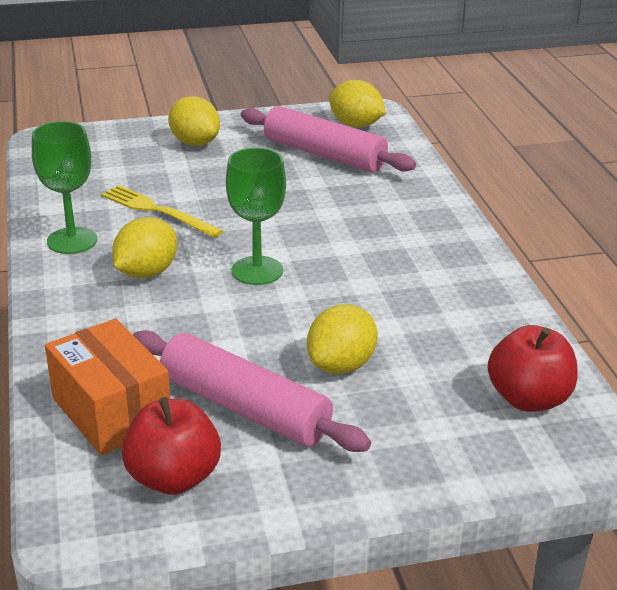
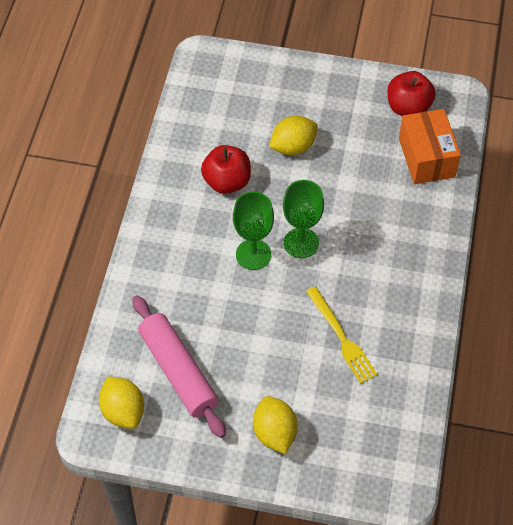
camera: 155 degrees left, 25 degrees up
green goblet [32,121,97,254] -> green goblet moved to [233,192,274,270]
yellow lemon [112,217,177,278] -> none
pink rolling pin [133,330,371,452] -> none
red apple [488,325,578,412] -> red apple moved to [201,145,251,194]

